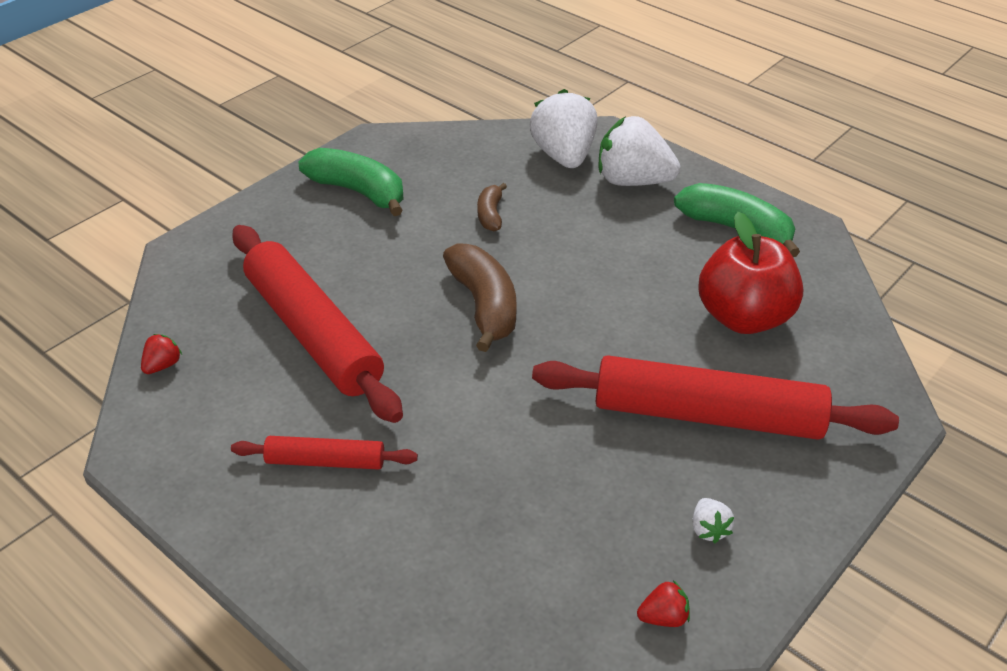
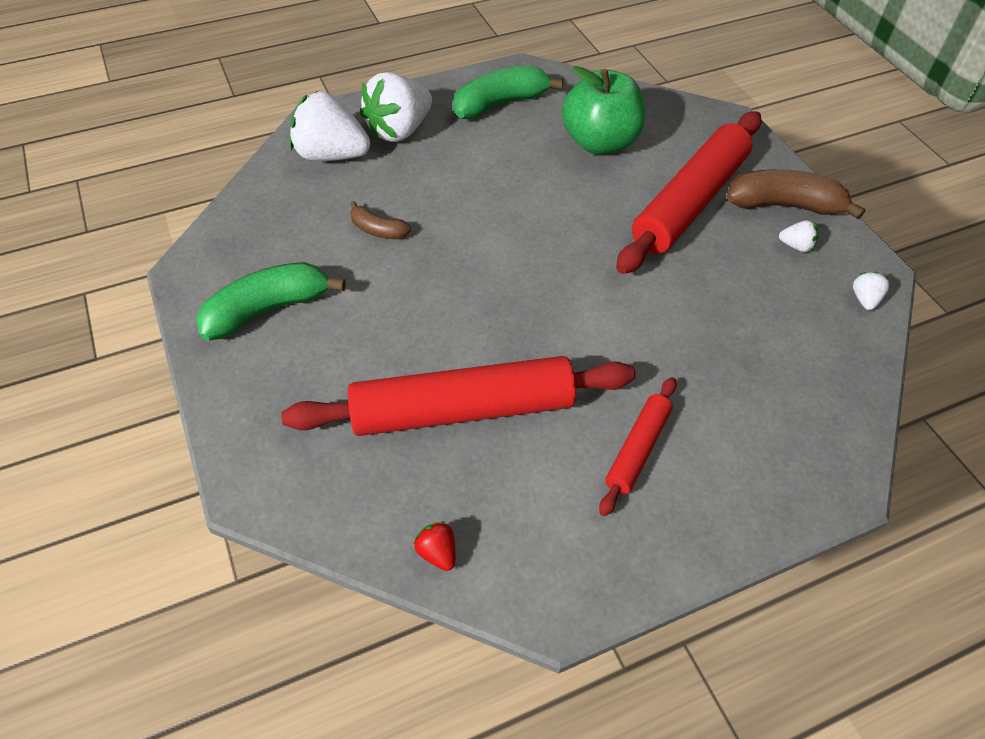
camera: 65 degrees left, 10 degrees up
brown banana [443,243,517,352] -> brown banana moved to [727,169,865,220]
red strawberry [637,580,690,627] -> white strawberry [853,272,889,310]
red apple [699,212,804,334] -> green apple [562,66,645,155]

